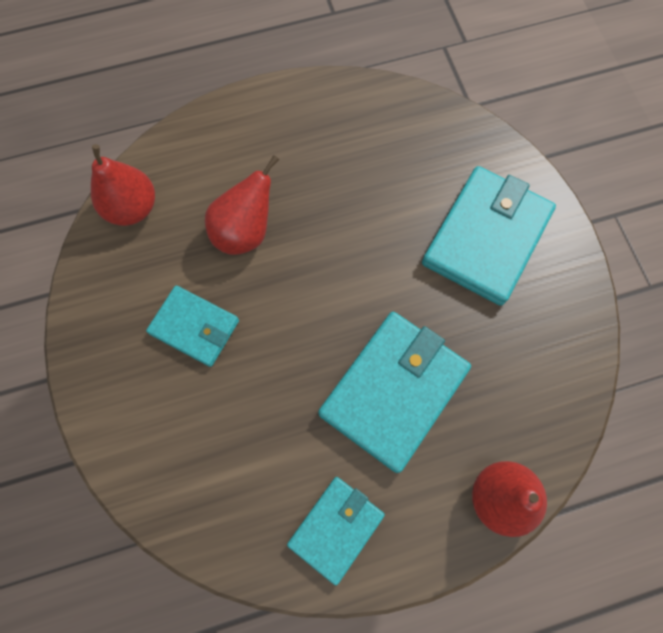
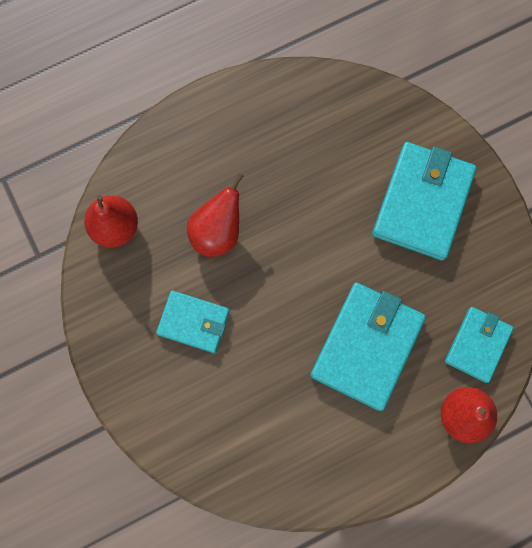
camera: 10 degrees left, 5 degrees up
turquoise wallet [287,477,385,586] -> turquoise wallet moved to [445,307,514,383]

